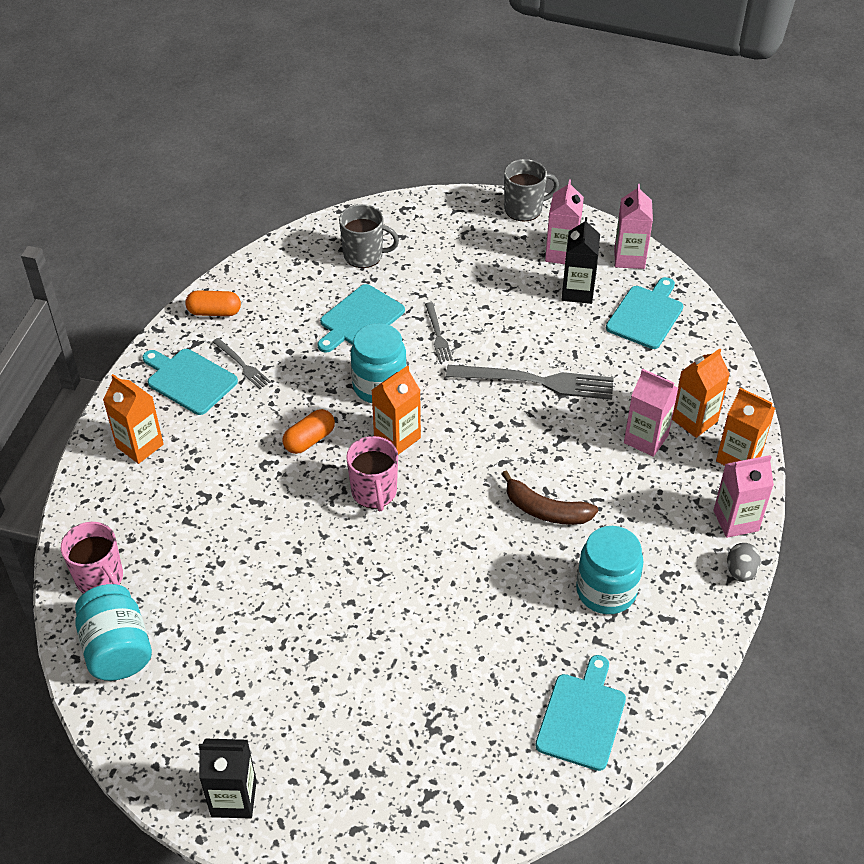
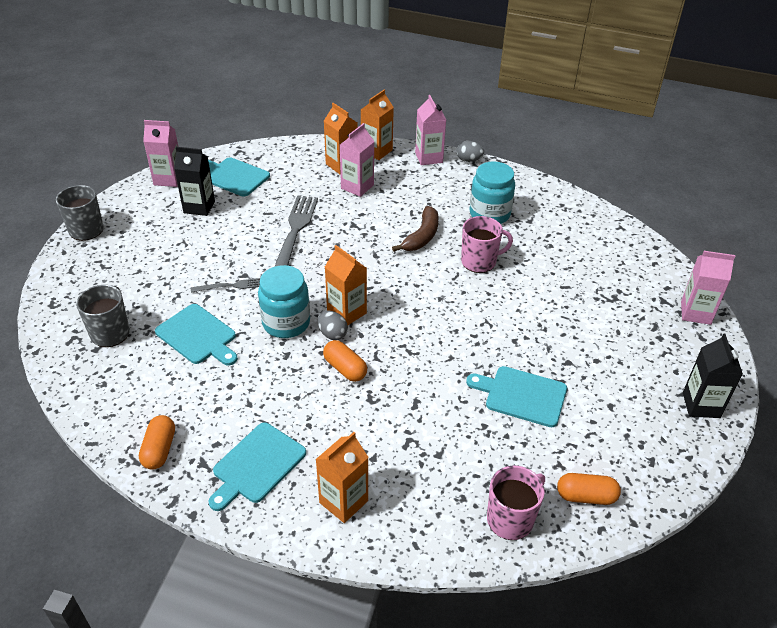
camera: 90 degrees left, 5 degrees down
turquoise jar [75,584,152,681] -> orange capsule [557,473,621,505]
grey fork [212,338,271,389] -> none
pink mug [346,436,398,511] -> pink mug moved to [461,216,513,273]
turquoise cutting board [535,655,626,771] -> turquoise cutting board moved to [466,366,567,427]
pink carton [545,180,584,264] -> pink carton moved to [681,251,735,325]
none -> grey egg [318,310,348,340]

